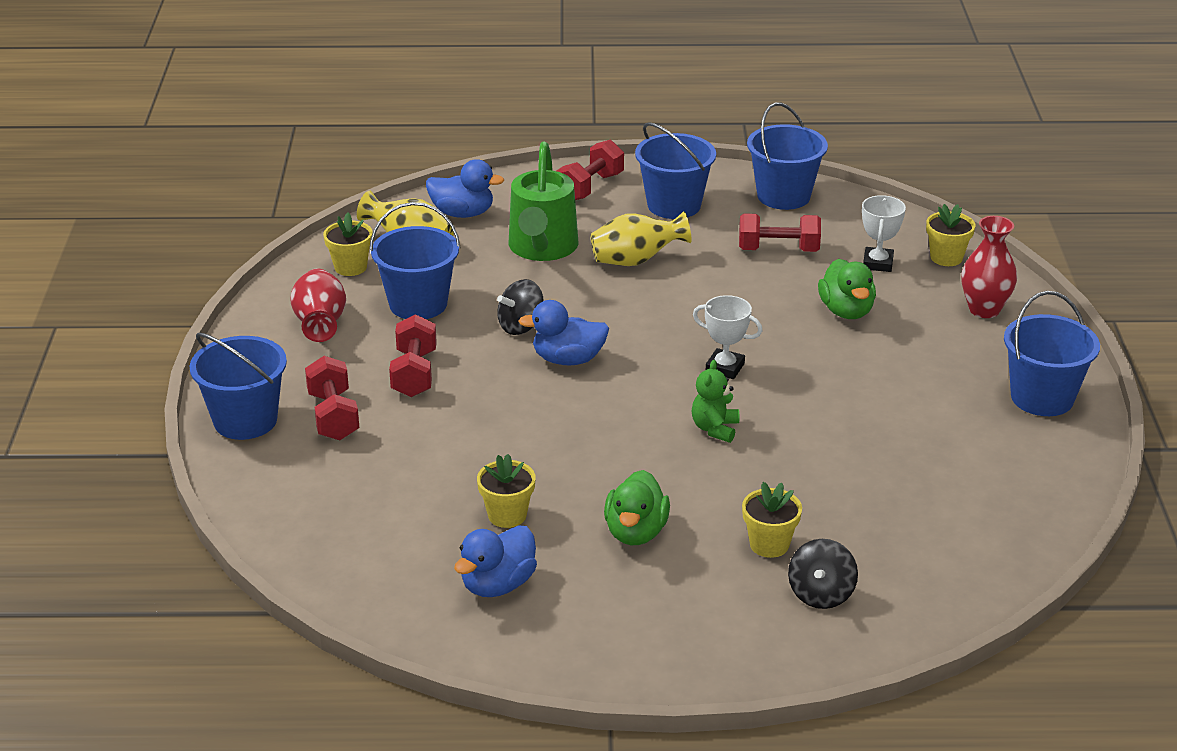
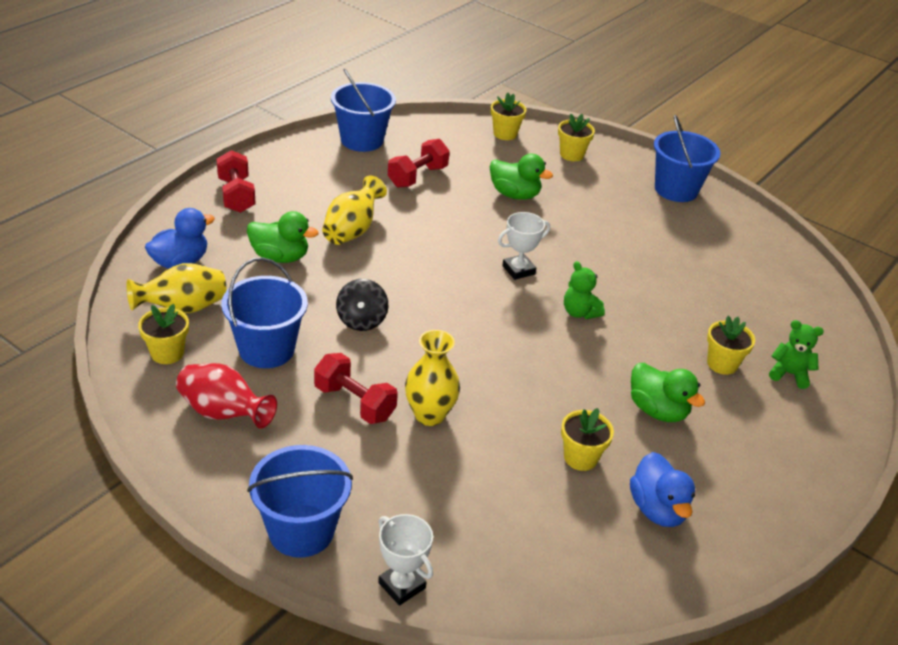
camera: 55 degrees left, 5 degrees up
red dumbbell [305,356,359,440] -> none
green watering can [509,142,579,261] -> green duck [247,211,319,263]
blue duck [518,300,609,365] -> none
blue bucket [635,122,716,219] -> none
black spinning top [788,539,858,609] -> green teddy bear [769,320,824,389]
white trophy [862,195,906,272] -> white trophy moved to [378,514,433,606]
red vase [961,216,1017,318] -> yellow flower pot [558,114,595,161]
none -> yellow vase [405,330,460,426]

